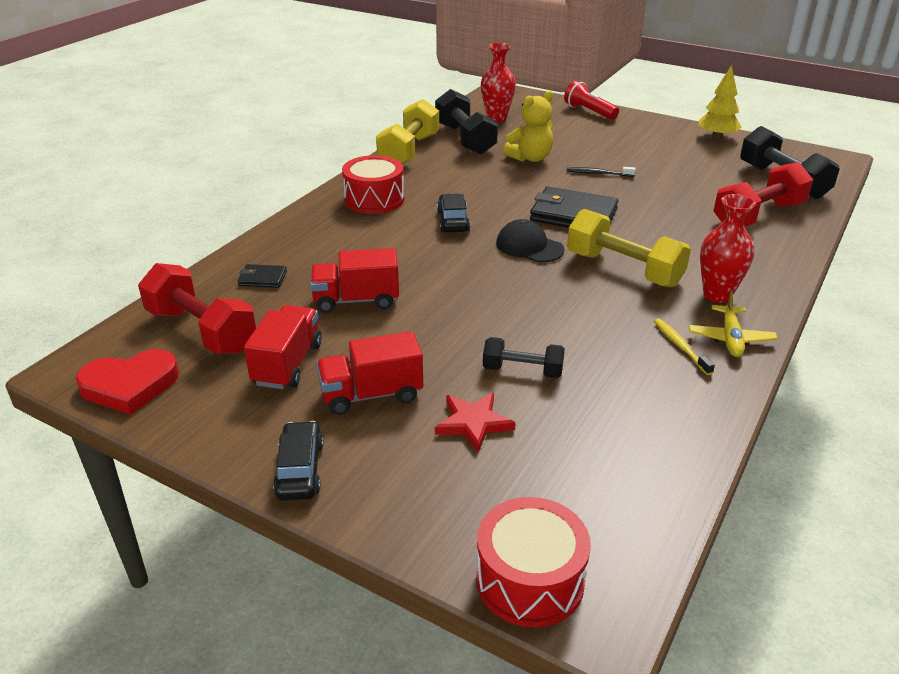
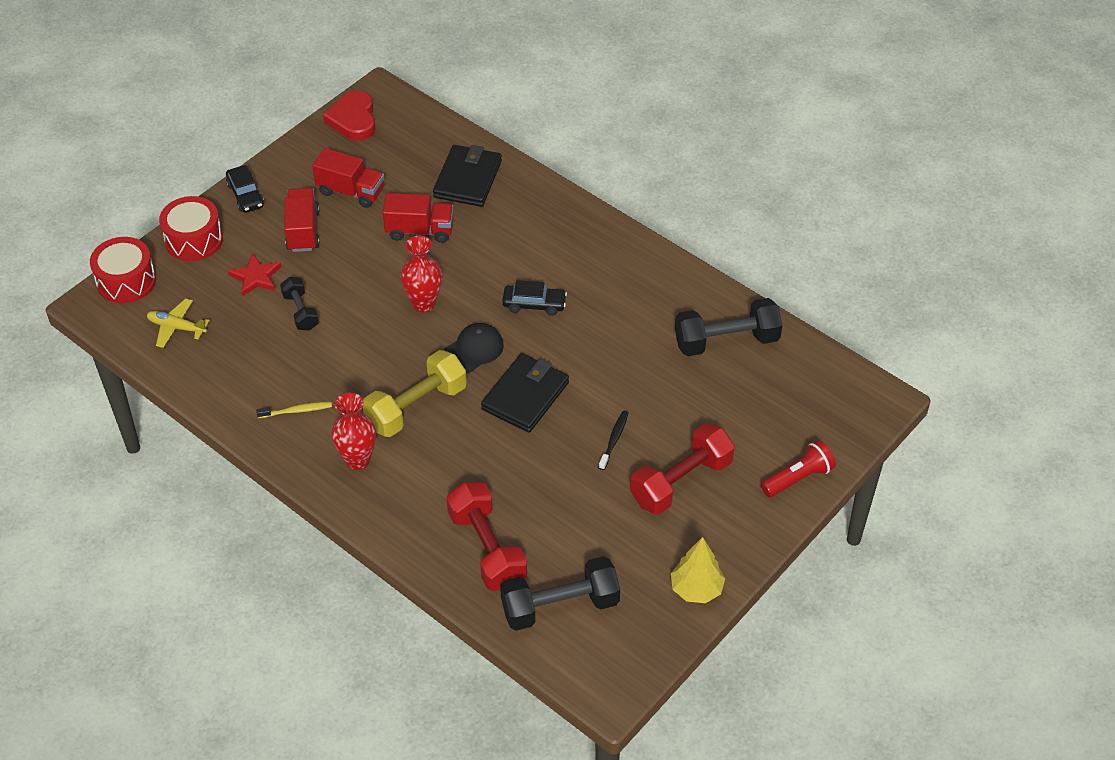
camera: 100 degrees right, 15 degrees up
red dumbbell [138,263,256,354] -> red dumbbell moved to [630,423,735,515]
black wallet [238,264,287,288] -> black wallet [433,145,502,207], size x2.05
black car [273,421,324,501] -> black car turned 60 degrees clockwise [226,165,264,213]
red truck [310,248,399,313] -> red truck turned 90 degrees clockwise [383,193,454,243]
red drum [342,155,405,214] -> red drum moved to [159,196,223,261]
yellow dumbbell [376,99,439,164] -> none
red vase [481,43,516,122] -> red vase moved to [400,236,442,312]
black dumbbell [483,337,565,378] -> black dumbbell turned 45 degrees counterclockwise [280,277,319,331]
yellow teddy bear [503,91,553,162] -> none
yellow plane [689,290,777,357] -> yellow plane moved to [147,299,210,348]

